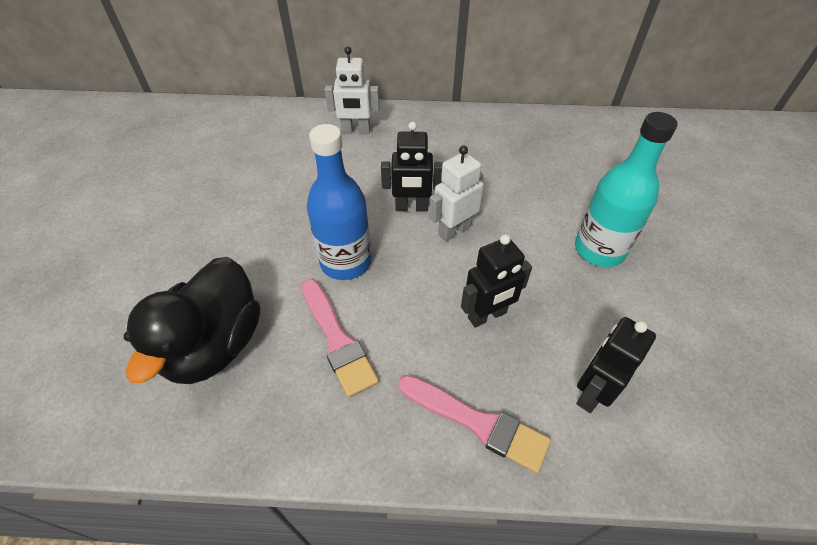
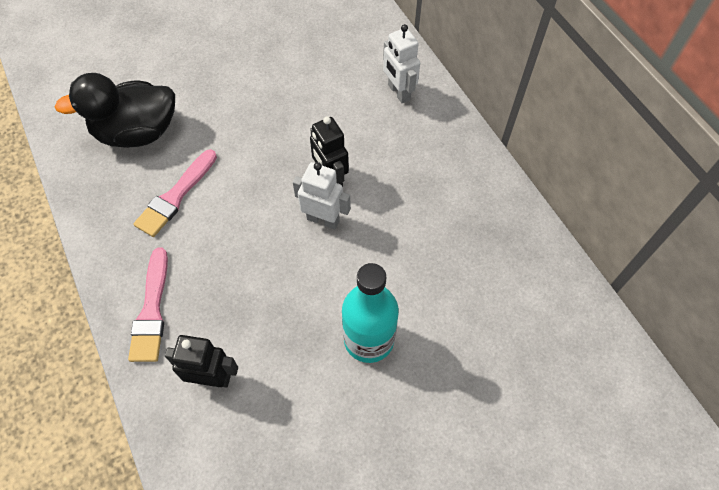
camera: 60 degrees right, 10 degrees up
blue bottle [307,124,371,280] -> none
black robot [461,234,532,328] -> none

